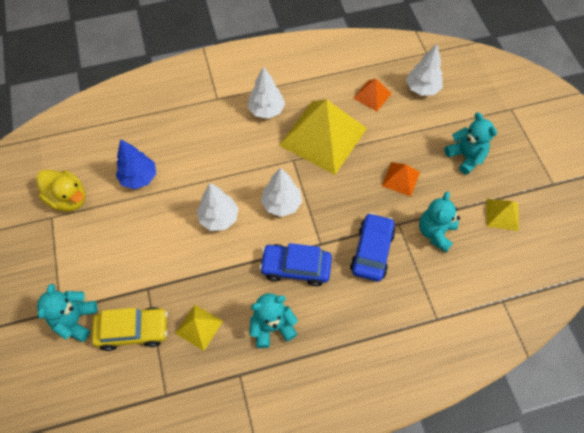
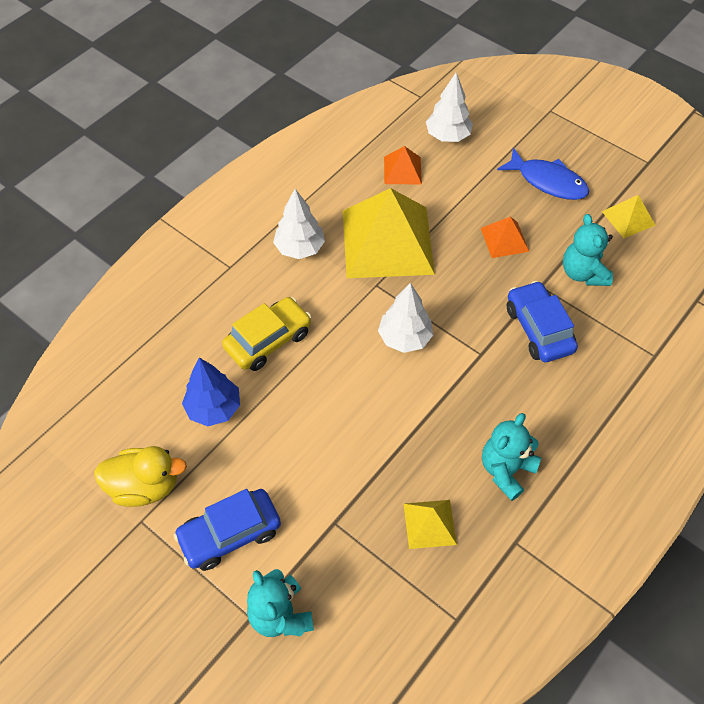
camera: 35 degrees left, 5 degrees down
yellow car [92,307,168,351] -> yellow car moved to [222,297,311,371]
white tree [197,183,239,231] -> none
blue car [259,243,332,286] -> blue car moved to [174,489,281,571]
turquoise teddy bear [445,112,497,175] -> blue fish [497,148,589,200]

